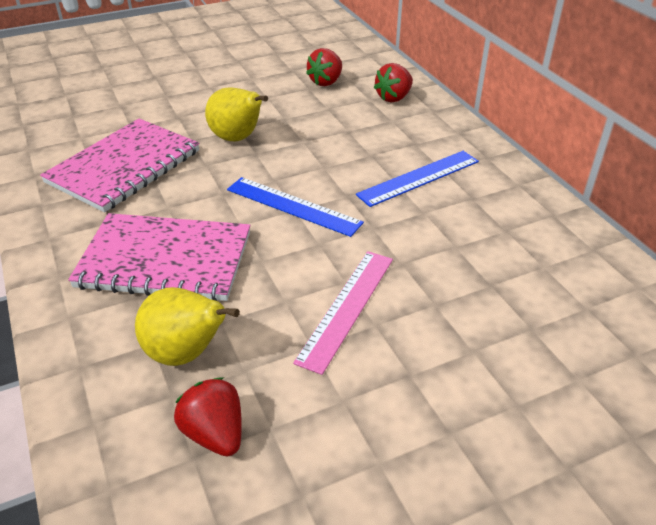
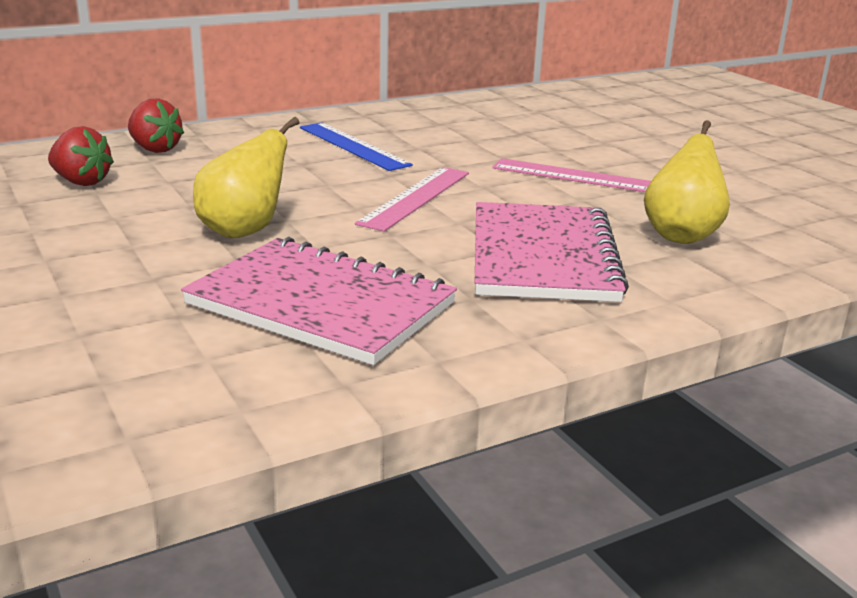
camera: 95 degrees left, 15 degrees down
red strawberry [174,378,242,457] -> none
blue ruler [227,177,364,237] -> pink ruler [355,167,469,231]

